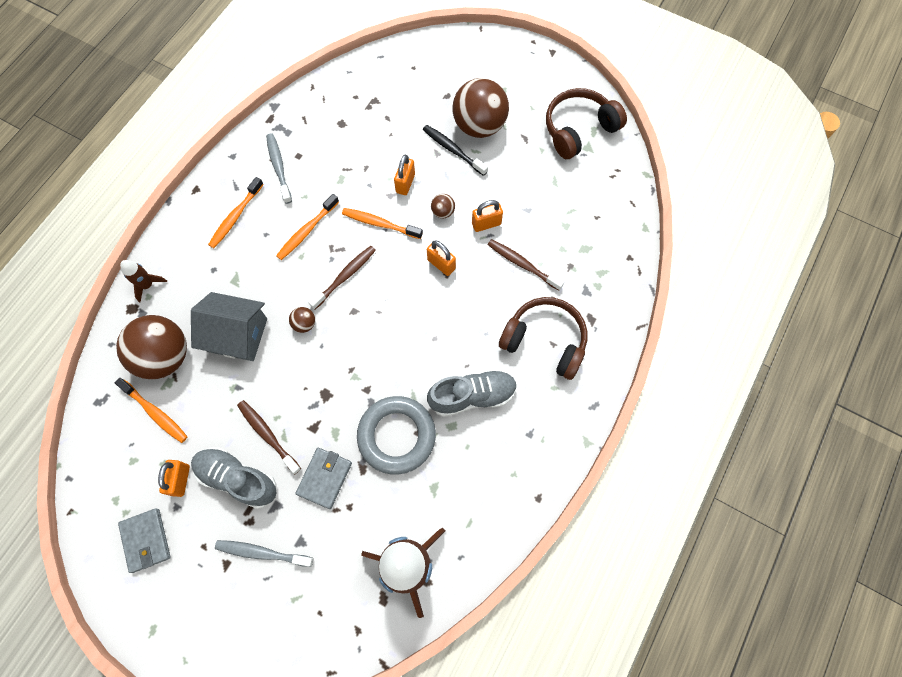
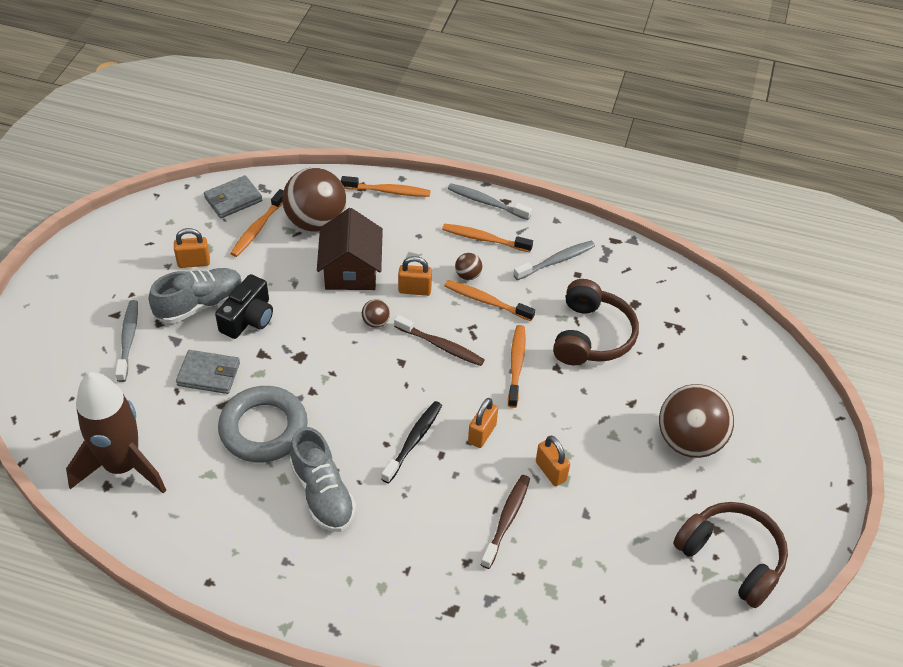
camera: 75 degrees right, 20 degrees down
grey wallet [118,508,171,573] -> grey wallet moved to [204,175,262,218]
brown rocket [120,260,167,303] -> orange toothbrush [341,176,431,197]
grey house [191,292,267,361] -> brown house [317,208,383,290]
grey shoe [191,447,277,509] -> grey shoe turned 45 degrees clockwise [149,268,243,324]
brown toothbrush [237,400,301,474] -> black camera [215,274,273,339]
orange padlock [394,155,415,195] -> orange padlock moved to [398,256,432,296]
black toothbrush [423,125,488,176] -> black toothbrush moved to [381,401,442,483]
brown ball [431,194,455,218] -> brown ball moved to [455,253,482,280]
brown headphones [499,297,587,380] -> brown headphones moved to [553,279,639,365]
none -> grey toothbrush [448,183,532,220]

